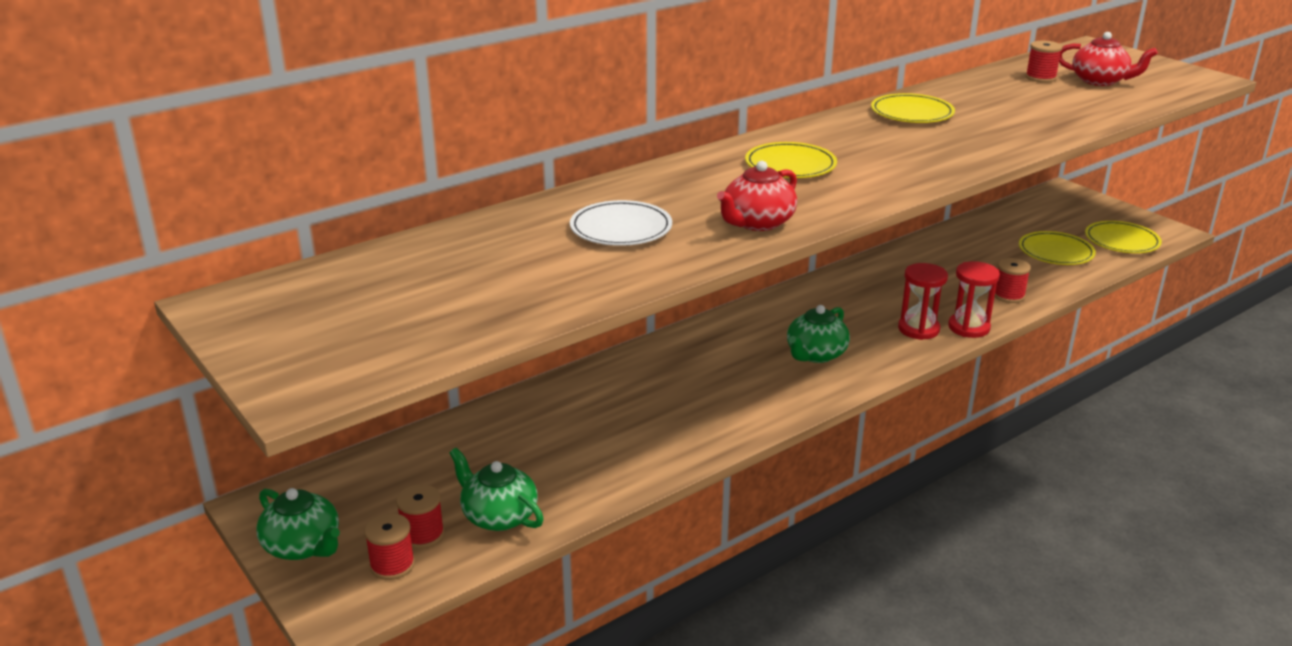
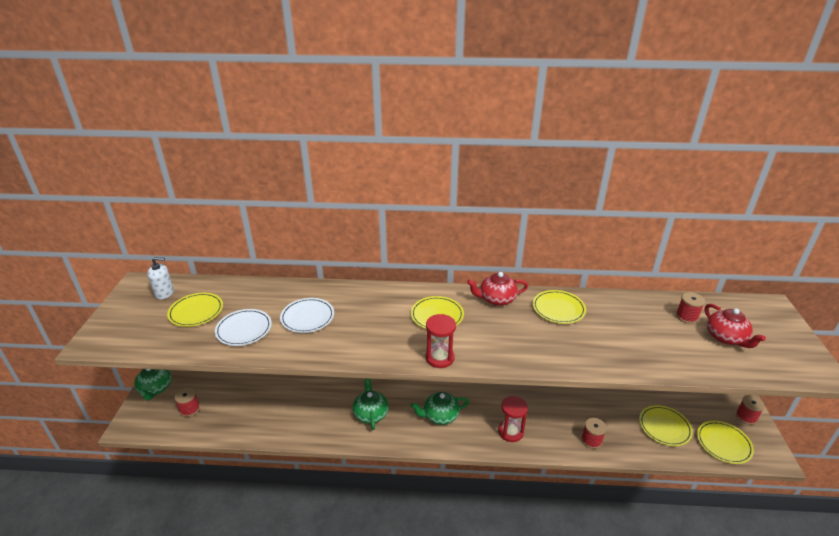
camera: 40 degrees right, 5 degrees up
red spool [364,513,415,580] -> red spool moved to [736,395,765,425]
green teapot [449,448,544,531] -> green teapot moved to [353,378,389,430]
red teapot [717,161,797,231] -> red teapot moved to [467,272,528,306]
red hourglass [948,261,1000,338] -> red hourglass moved to [426,314,456,368]
none -> white soap dispenser [147,257,174,299]
none -> yellow plate [167,293,223,327]
none -> white plate [215,309,272,346]

